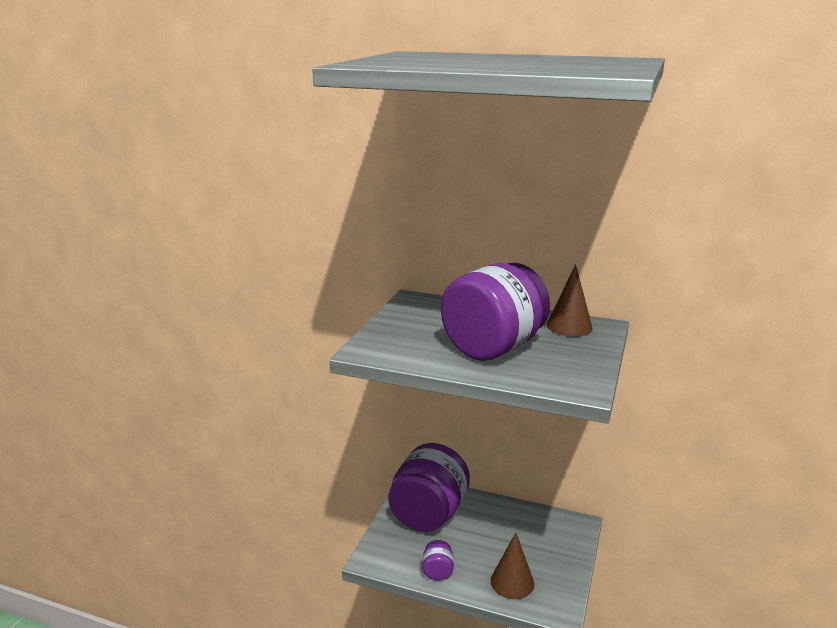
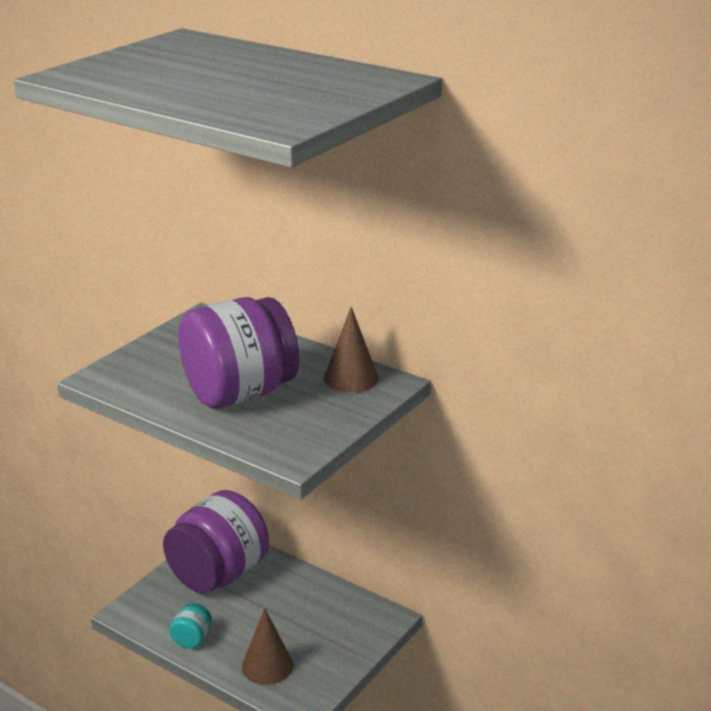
camera: 15 degrees right, 5 degrees up
purple jar [423,540,454,581] -> turquoise jar [169,603,212,649]

